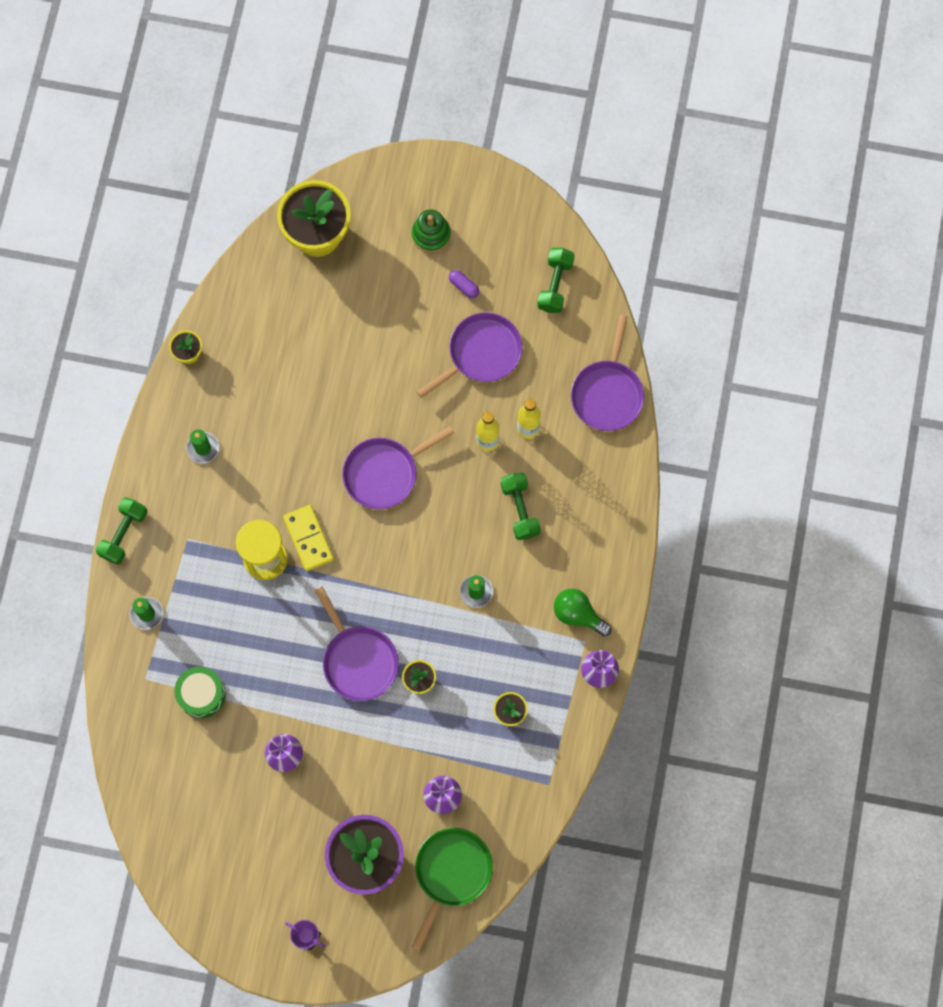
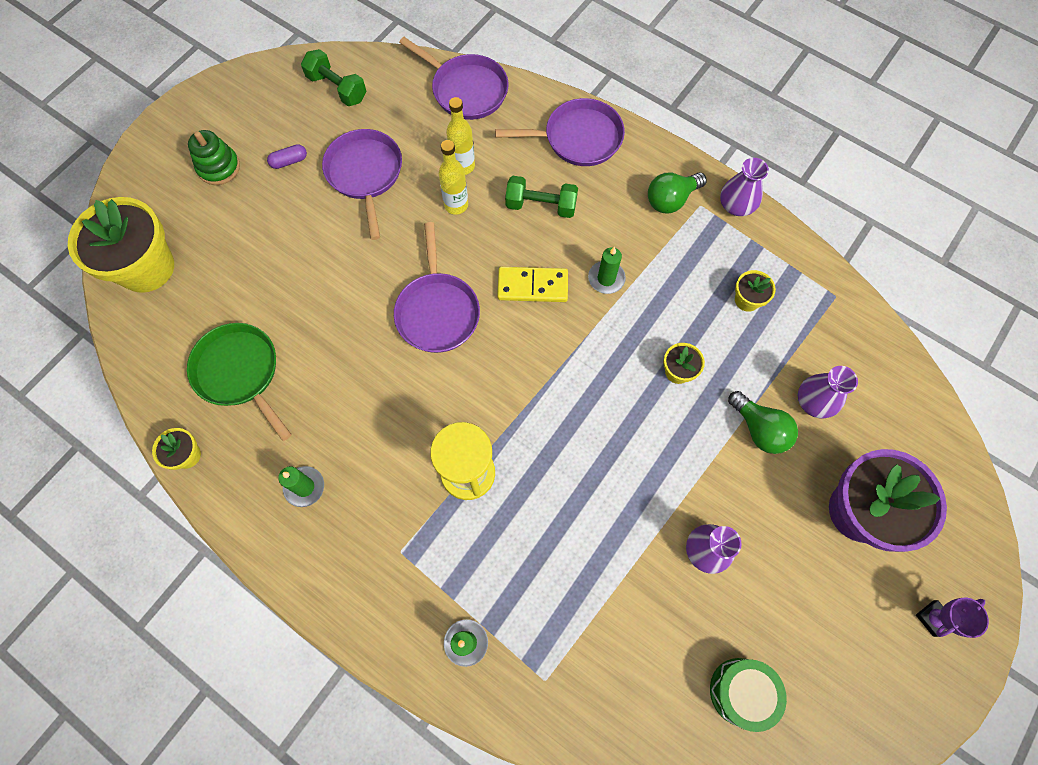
camera: 65 degrees left, 5 degrees down
green dumbbell [96,497,147,565] -> none
green drum [174,667,226,718] -> green drum moved to [710,658,787,732]
yellow domino [283,505,334,571] -> yellow domino moved to [497,267,568,302]
purple pan [315,587,399,701] -> purple pan moved to [495,98,625,166]
green pan [412,828,493,951] -> green pan moved to [187,323,292,441]
none -> green light bulb [728,391,798,454]

